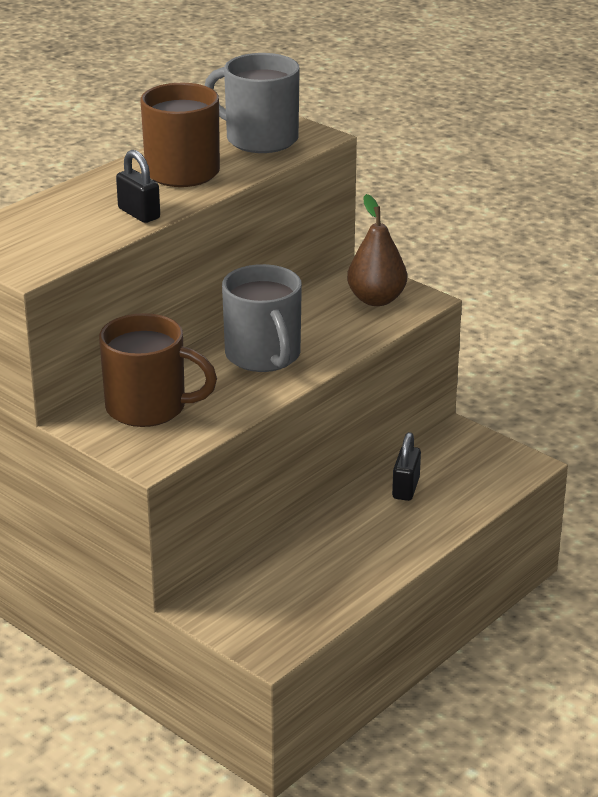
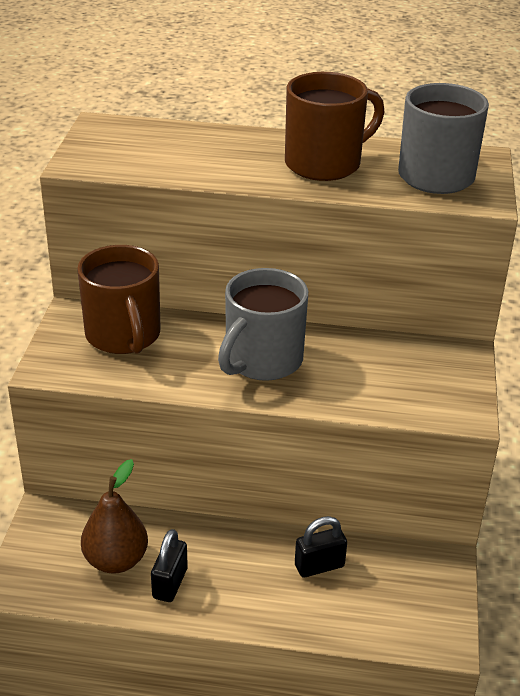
camera: 55 degrees right, 5 degrees up
black padlock [116,150,160,223] -> black padlock moved to [151,529,188,602]
brown pear [347,194,407,306] -> brown pear moved to [81,459,148,574]

